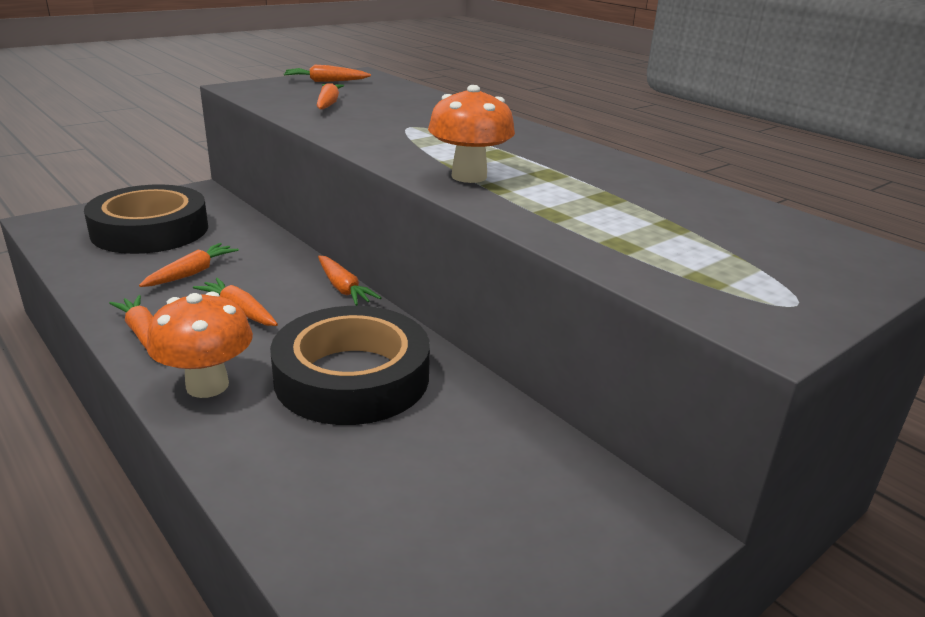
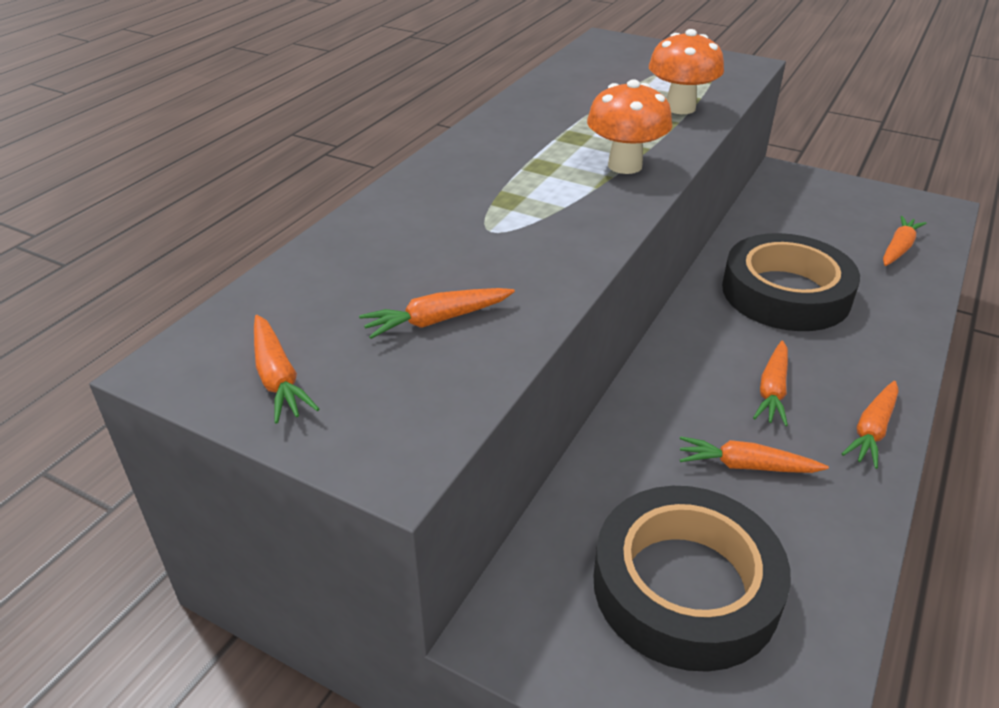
camera: 110 degrees left, 10 degrees up
orange mushroom [147,292,253,398] -> orange mushroom moved to [649,29,724,114]
orange carrot [318,256,381,306] -> orange carrot moved to [883,216,926,266]

